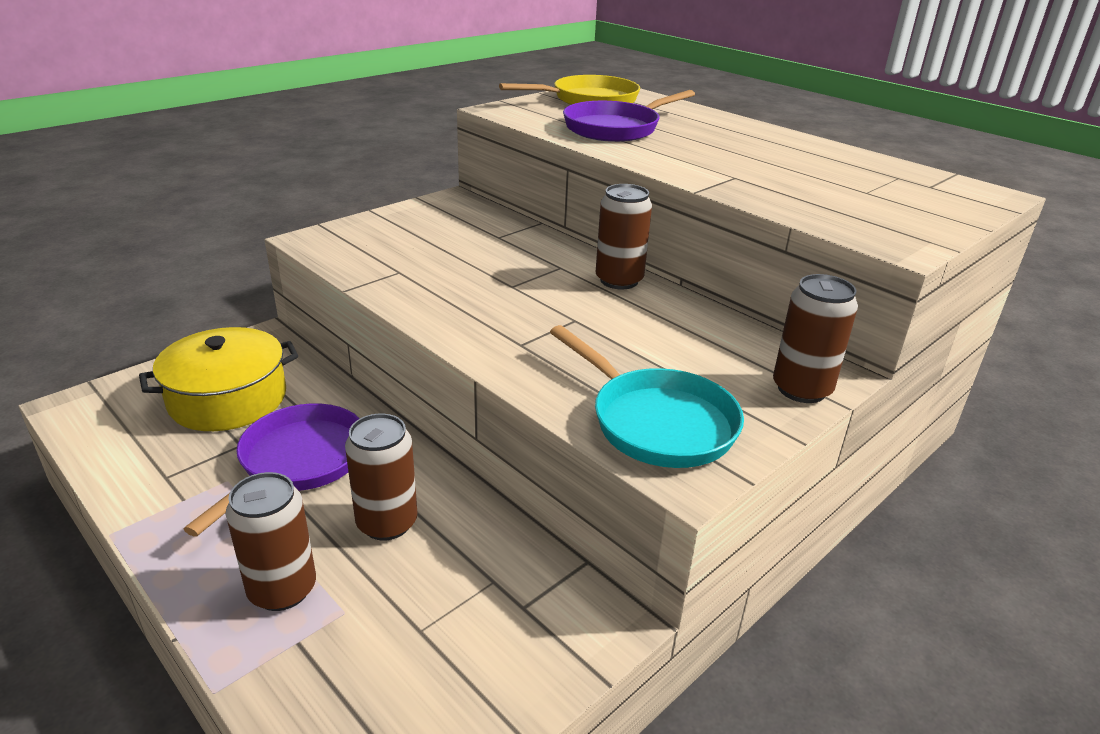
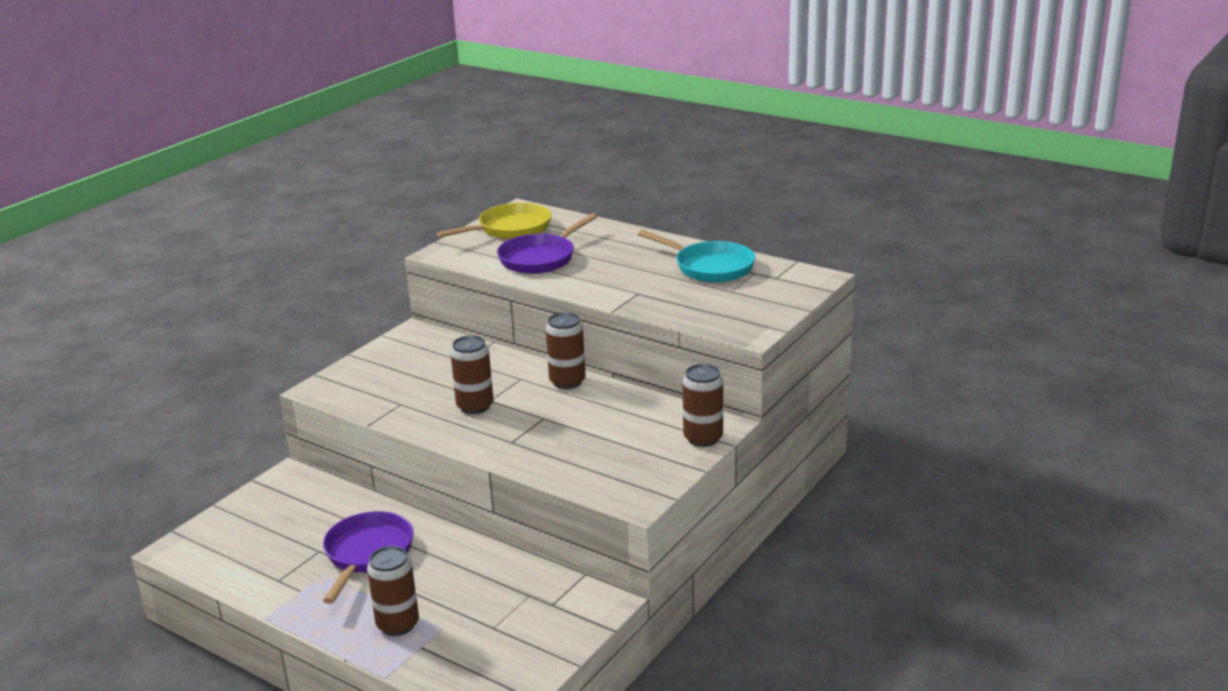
camera: 10 degrees left, 5 degrees down
yellow pot [139,327,298,431] -> none
brown can [345,414,417,540] -> brown can moved to [450,335,494,414]
turquoise pan [550,325,744,468] -> turquoise pan moved to [638,230,755,282]

